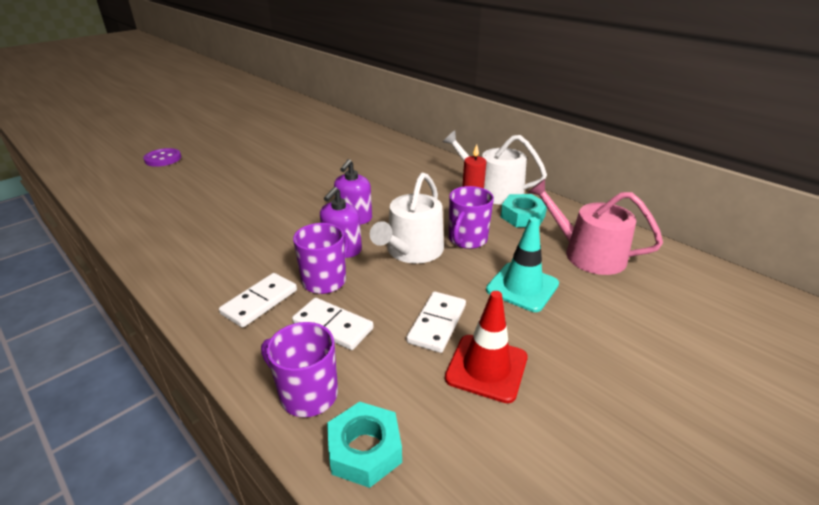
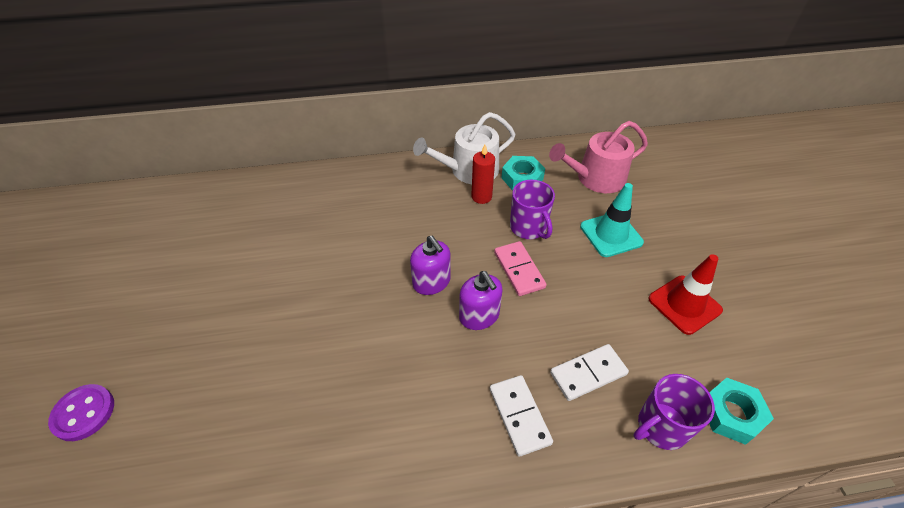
camera: 55 degrees left, 15 degrees up
purple mug [293,223,349,294] -> none
white watering can [370,173,444,264] -> pink domino [494,241,547,296]
white domino [406,291,466,353] -> none

